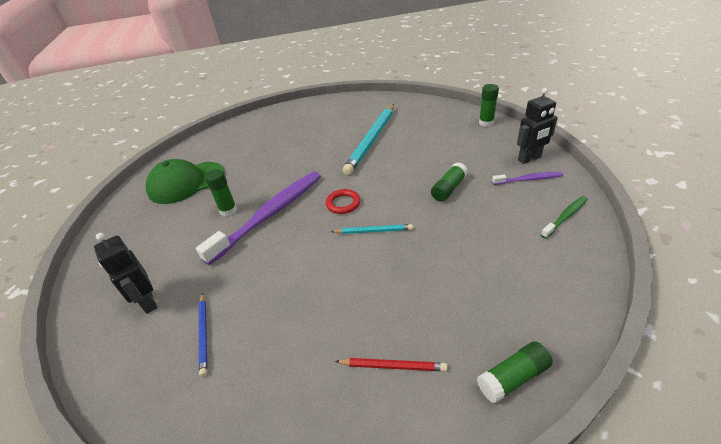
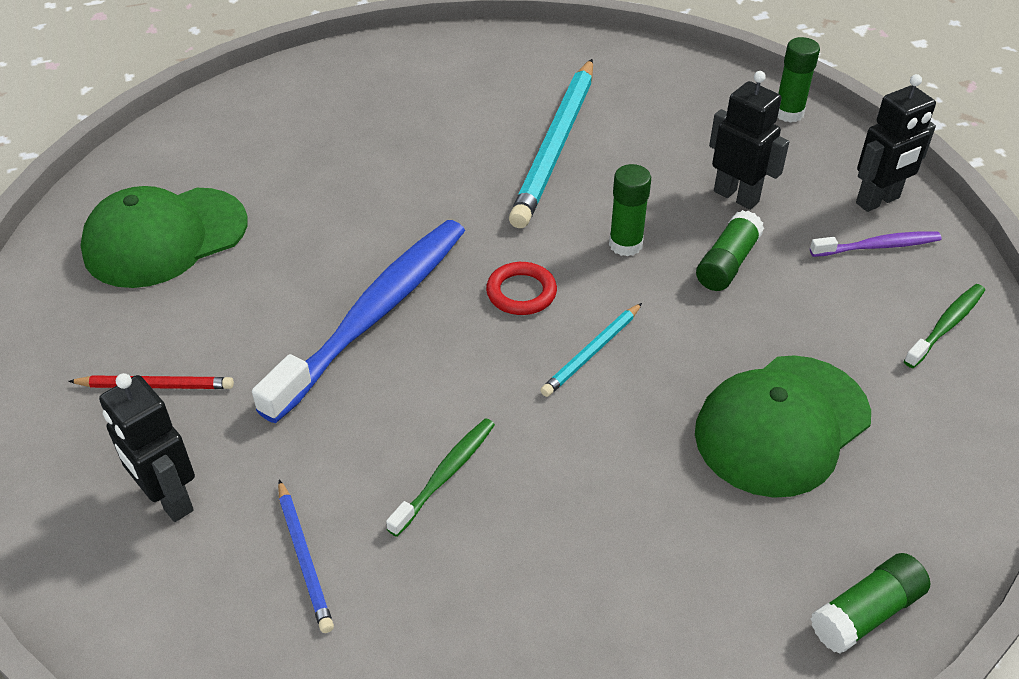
camera: 10 degrees left, 5 degrees up
purple toothbrush [196,171,321,265] -> blue toothbrush [252,220,465,423]
green glue stick [205,169,237,216] -> green glue stick moved to [609,164,651,256]
turquoise pencil [331,224,413,234] -> turquoise pencil turned 135 degrees clockwise [541,303,642,397]
red pencil [335,358,447,371] -> red pencil moved to [68,375,234,389]
none -> green toothbrush [386,418,495,537]
none -> green cap [695,355,871,498]
none -> black robot [709,71,789,210]

